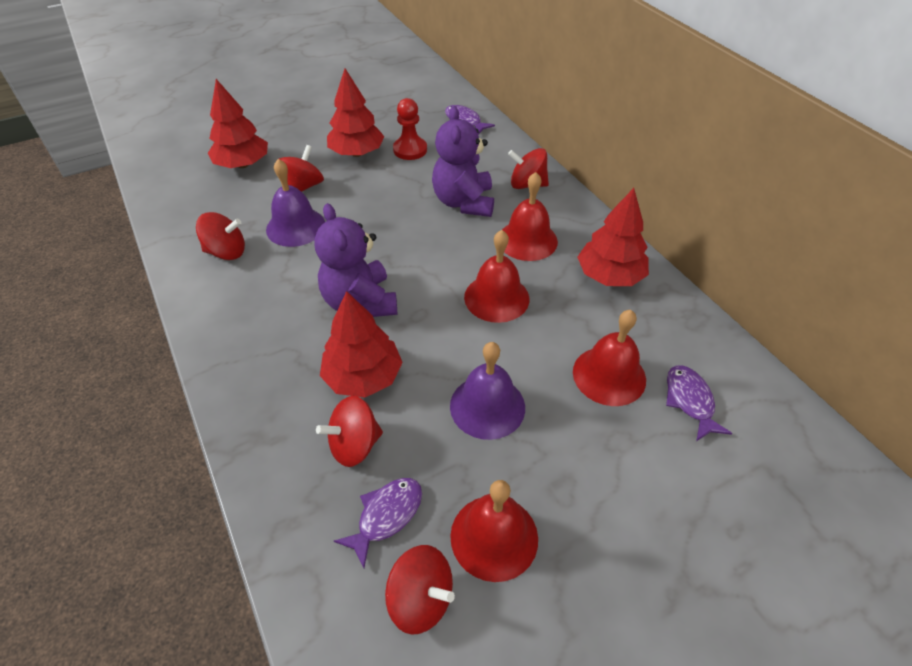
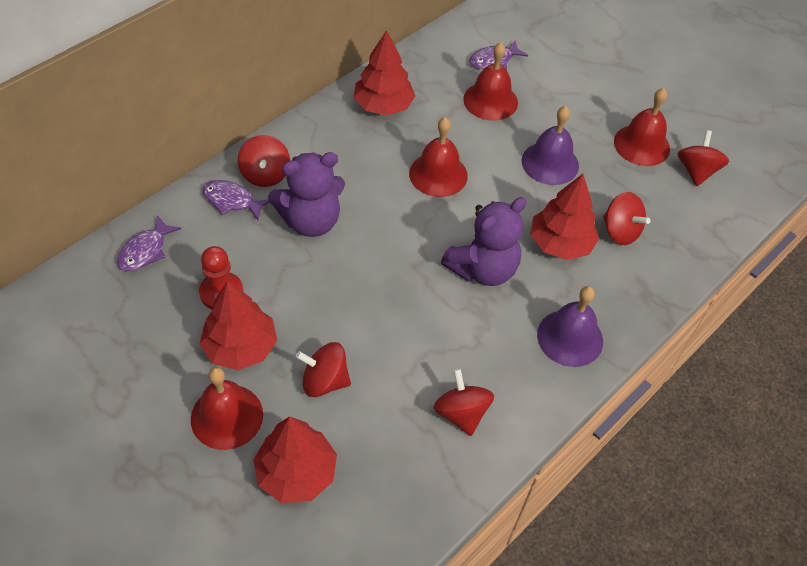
camera: 110 degrees left, 5 degrees up
purple bell [266,159,325,247] -> purple bell moved to [537,286,603,367]
purple fish [334,478,422,568] -> purple fish moved to [202,180,269,220]
red bell [502,172,558,261] -> red bell moved to [191,367,263,450]

